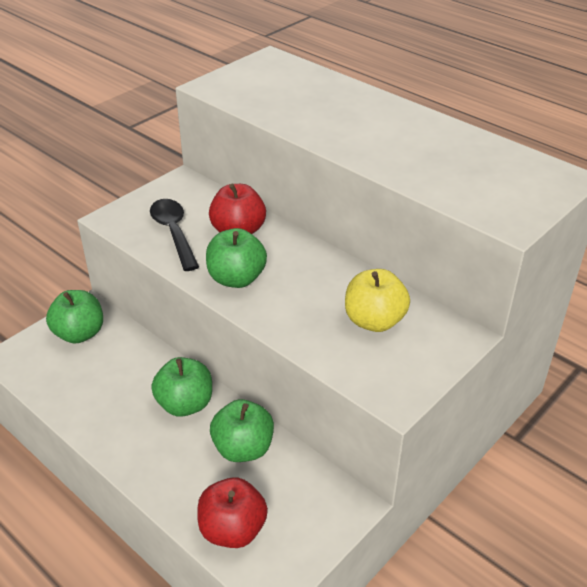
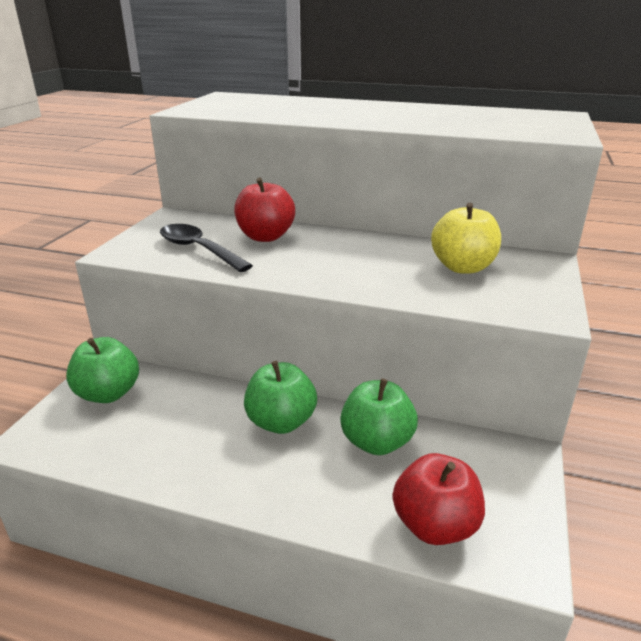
camera: 25 degrees left, 10 degrees down
green apple [206,228,267,288] -> none

